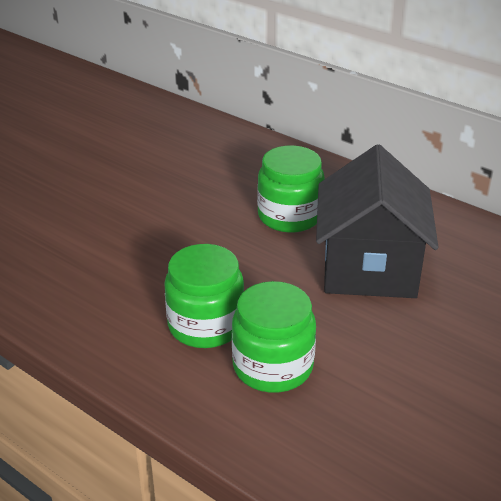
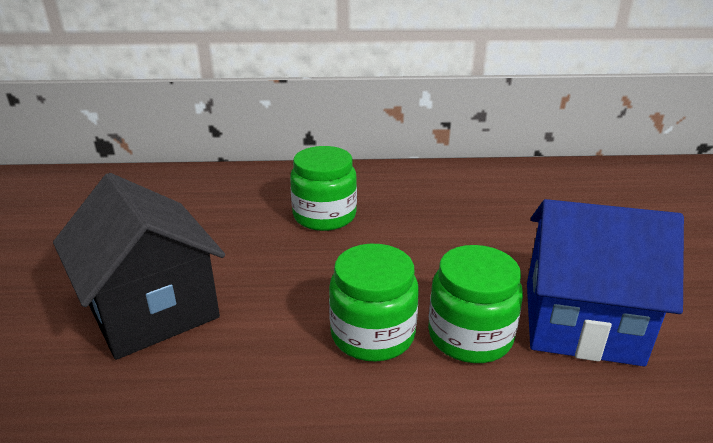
camera: 40 degrees left, 5 degrees down
black house [316,145,439,298] -> black house moved to [53,173,225,360]
none -> blue house [527,199,684,366]

